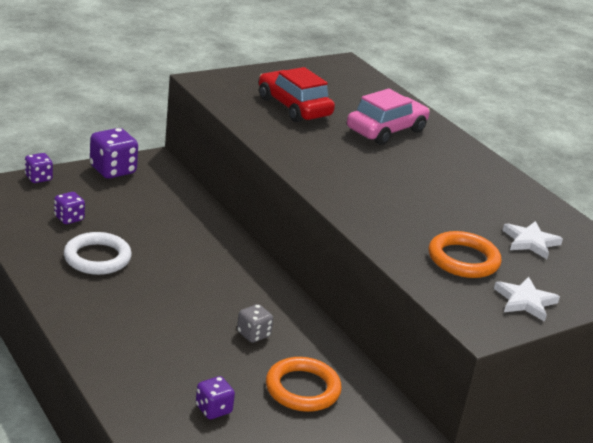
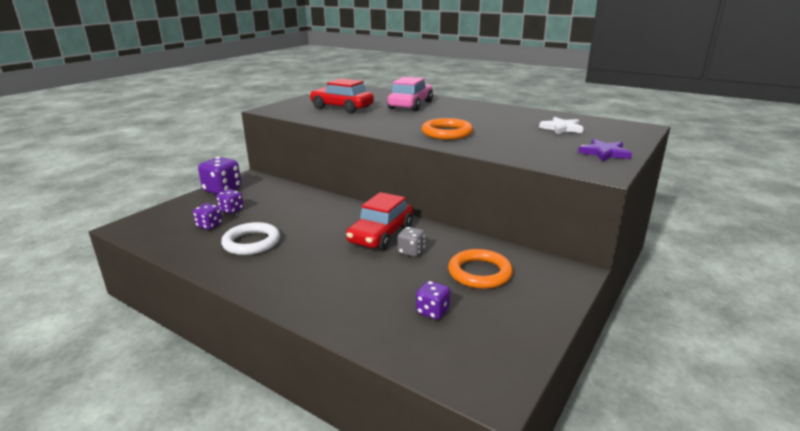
camera: 20 degrees left, 5 degrees down
purple dice [25,153,53,183] -> purple dice moved to [217,189,244,214]
orange ring [429,231,502,278] -> orange ring moved to [422,118,473,140]
white star [494,277,560,322] -> purple star [578,139,632,162]
none -> red car [346,192,413,250]

